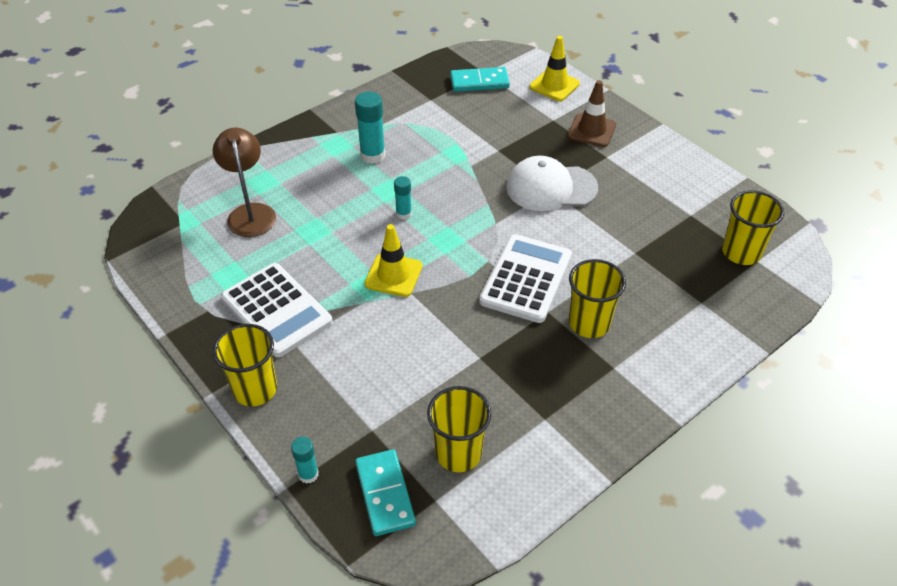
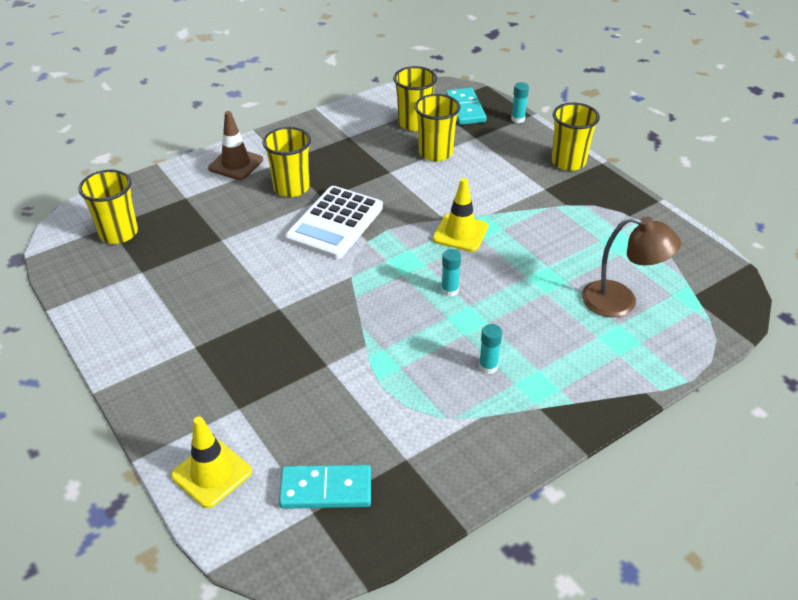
camera: 175 degrees left, 5 degrees down
brown lamp [213,128,276,237] -> brown lamp turned 60 degrees counterclockwise [582,216,681,317]
white calculator [221,263,333,358] -> none
turquoise glue stick [355,91,386,164] -> turquoise glue stick [479,324,502,374], size x0.59
white cap [506,156,598,211] -> none
brown traffic cone [567,80,616,147] -> brown traffic cone moved to [208,111,263,180]
none -> yellow cup [414,94,460,161]

